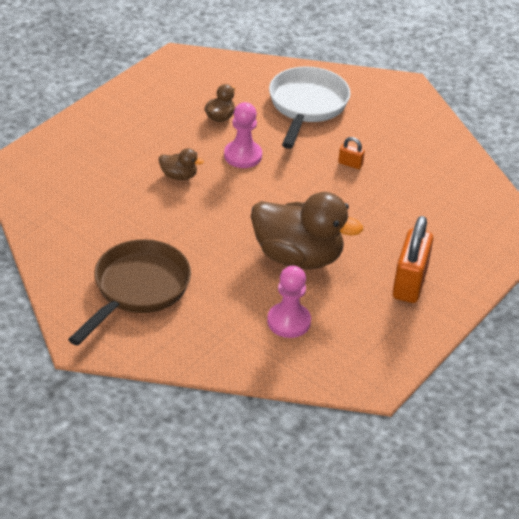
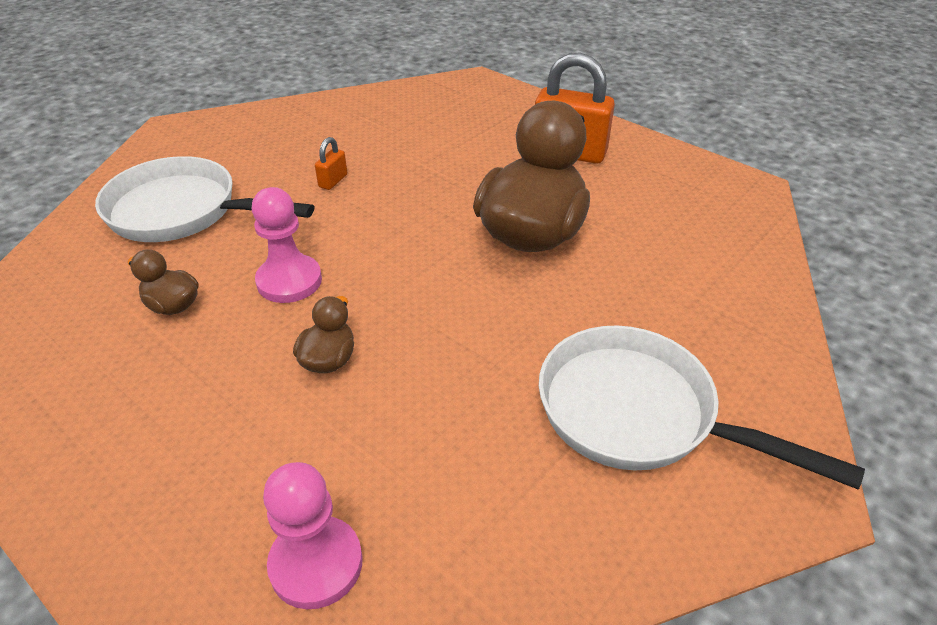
camera: 85 degrees left, 0 degrees up
brown pan [68,239,191,346] -> white pan [539,325,865,490]
pink pawn [267,266,311,338] -> pink pawn moved to [263,462,363,609]

